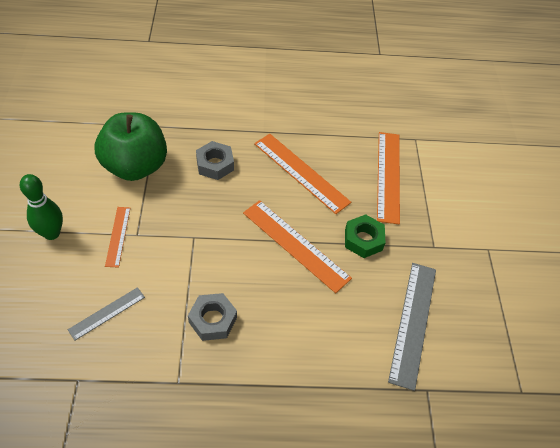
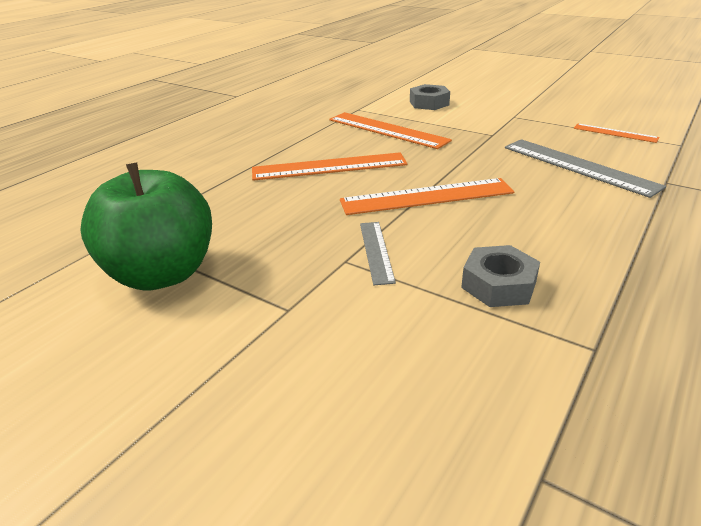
camera: 50 degrees left, 20 degrees down
green bowling pin [20,174,63,240] -> none
grey ruler [68,287,145,340] -> grey ruler moved to [360,222,396,285]
orange ruler [105,207,130,267] -> orange ruler moved to [574,124,660,143]
grey nut [196,141,234,180] -> grey nut moved to [410,84,450,110]
green nut [345,214,385,258] -> none

